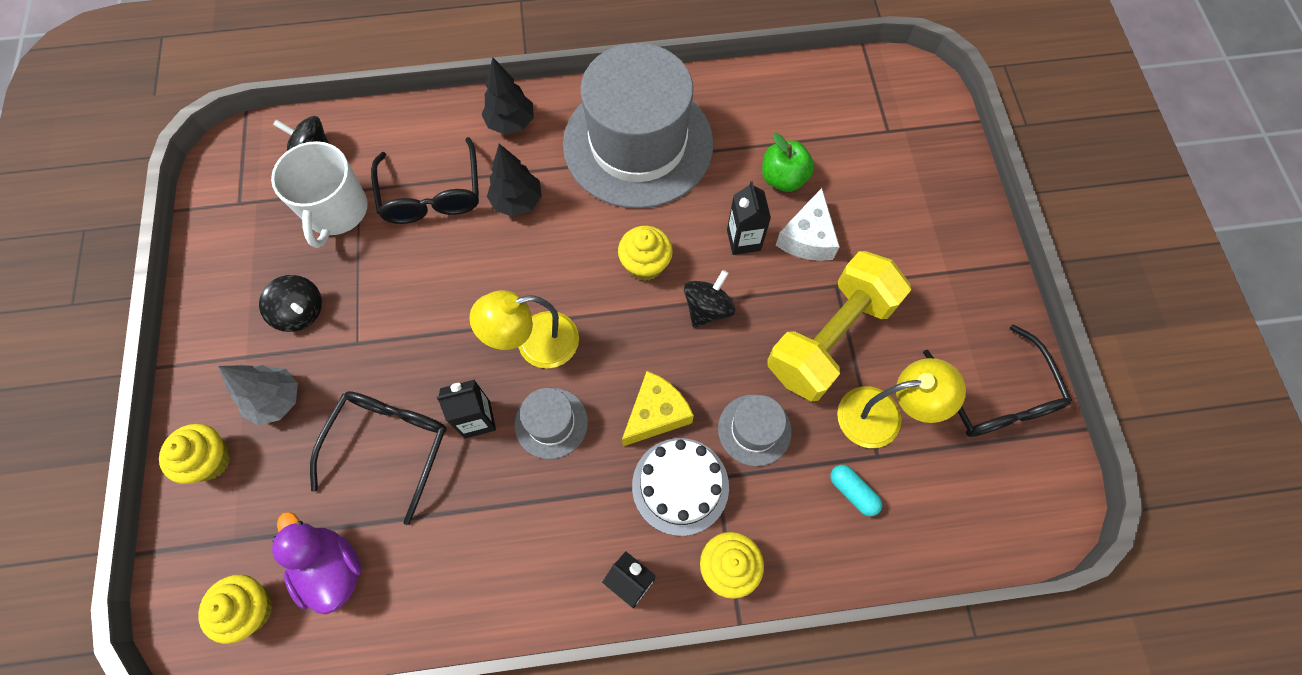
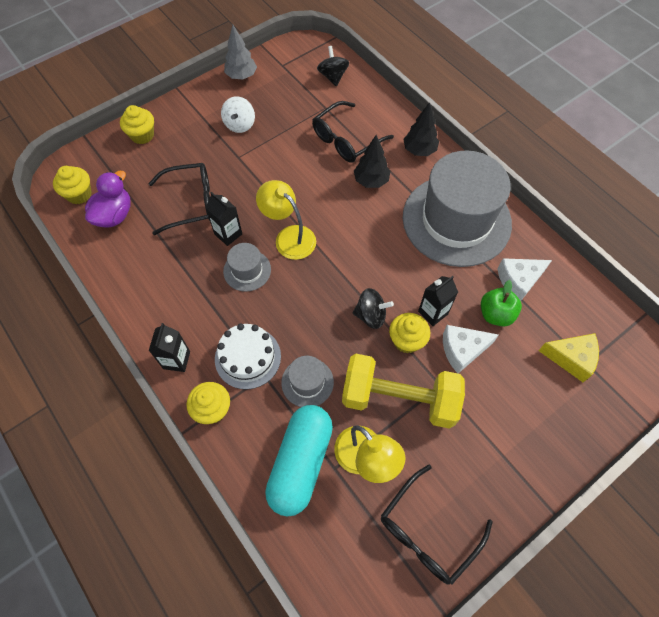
camera: 60 degrees right, 5 degrees down
grey tree [218,365,298,425] -> grey tree moved to [224,25,257,79]
black spinning top [259,275,322,332] -> white spinning top [221,96,255,133]
white mug [271,141,368,248] -> none
yellow cupcake [618,226,673,281] -> yellow cupcake moved to [389,313,430,353]
yellow cheese [622,371,694,447] -> yellow cheese moved to [538,333,599,382]
turquoise capsule [830,465,882,516] -> turquoise capsule [265,405,333,517], size x2.46
none -> white cheese [497,258,552,301]

